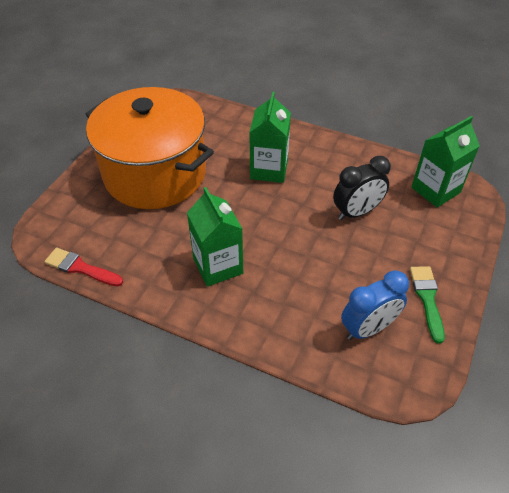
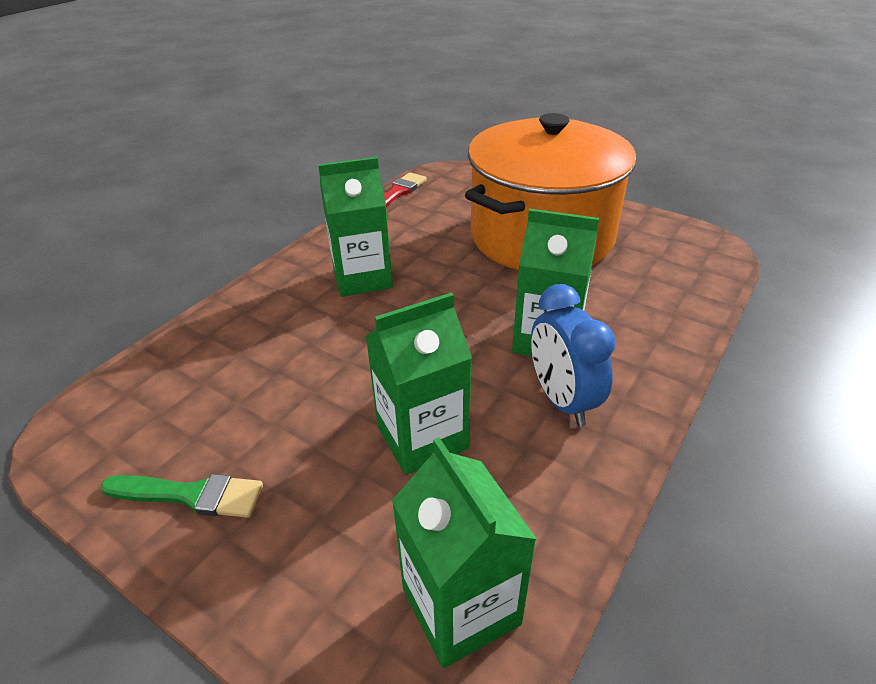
camera: 100 degrees right, 10 degrees down
black clock [333,156,391,220] -> green carton [366,292,472,475]
blue clock [341,270,409,340] -> blue clock moved to [531,284,616,426]

